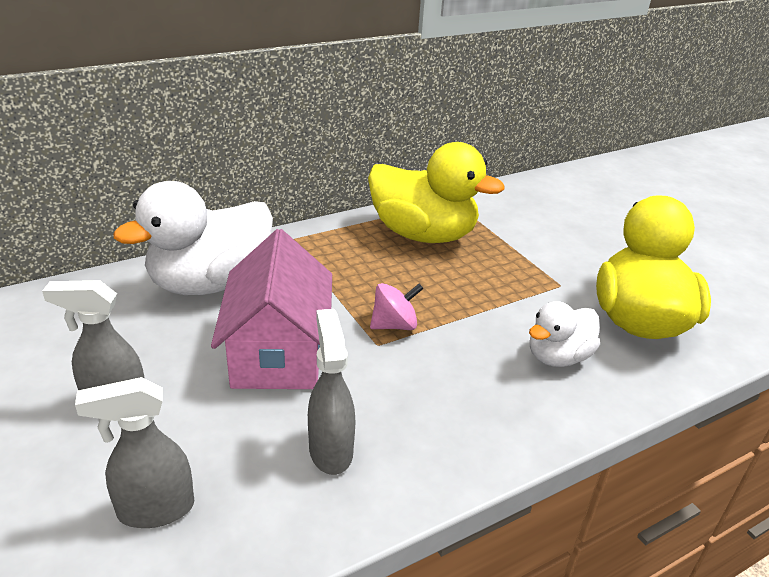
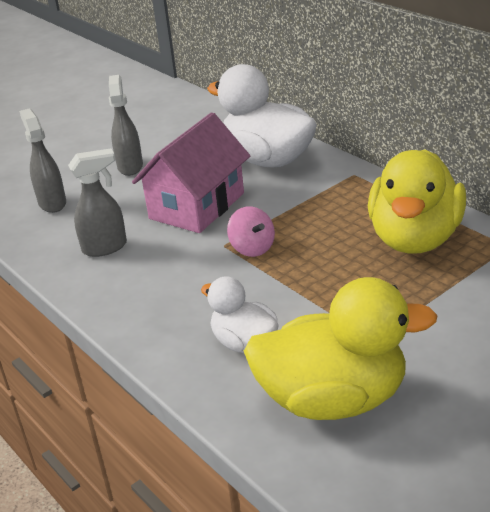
camera: 85 degrees right, 0 degrees up
pink house [211,229,332,389] -> pink house turned 45 degrees counterclockwise [132,112,250,233]

